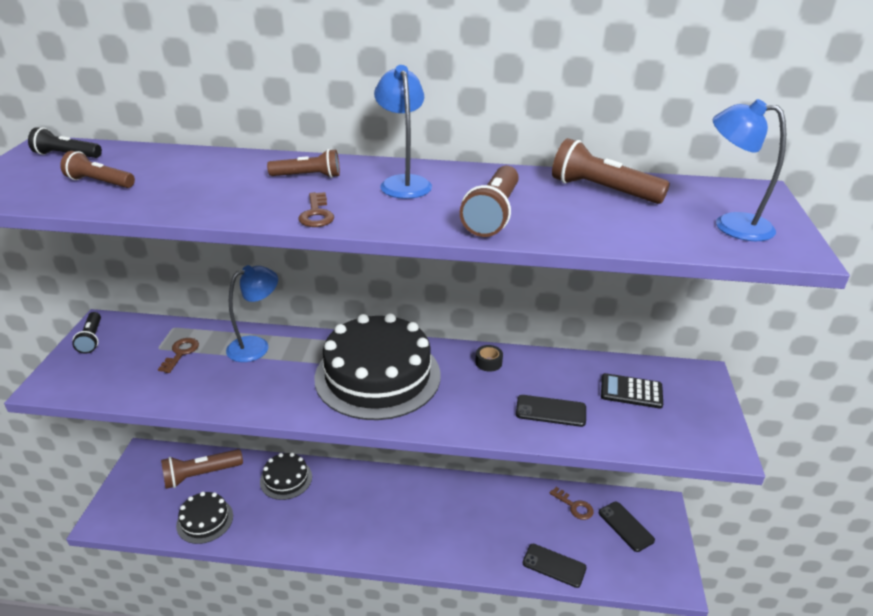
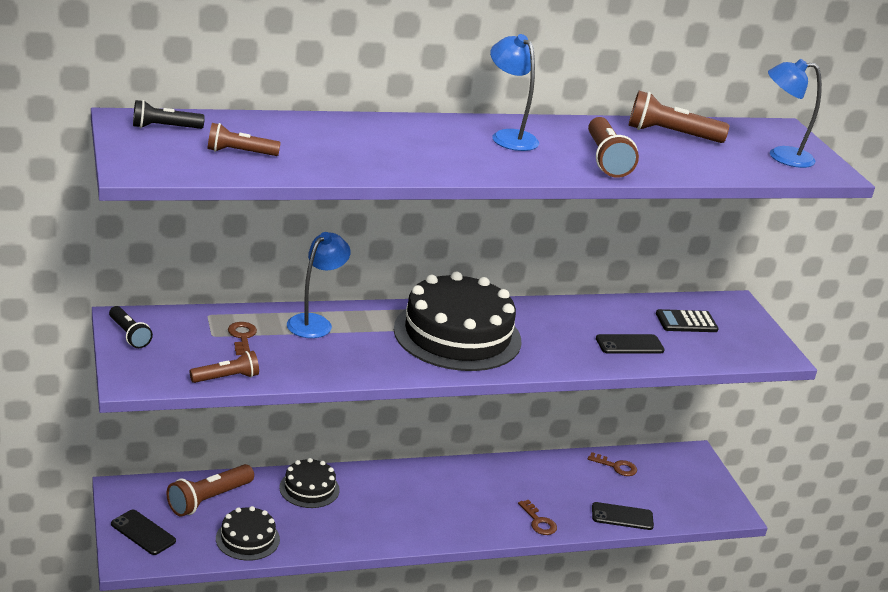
camera: 25 degrees left, 5 degrees down
brown flashlight [267,149,340,178] -> brown flashlight moved to [190,351,259,383]
brown key [298,192,334,227] -> brown key moved to [518,500,557,535]
black tape [475,345,503,372] -> none
black phone [599,502,655,552] -> black phone moved to [111,510,176,555]

